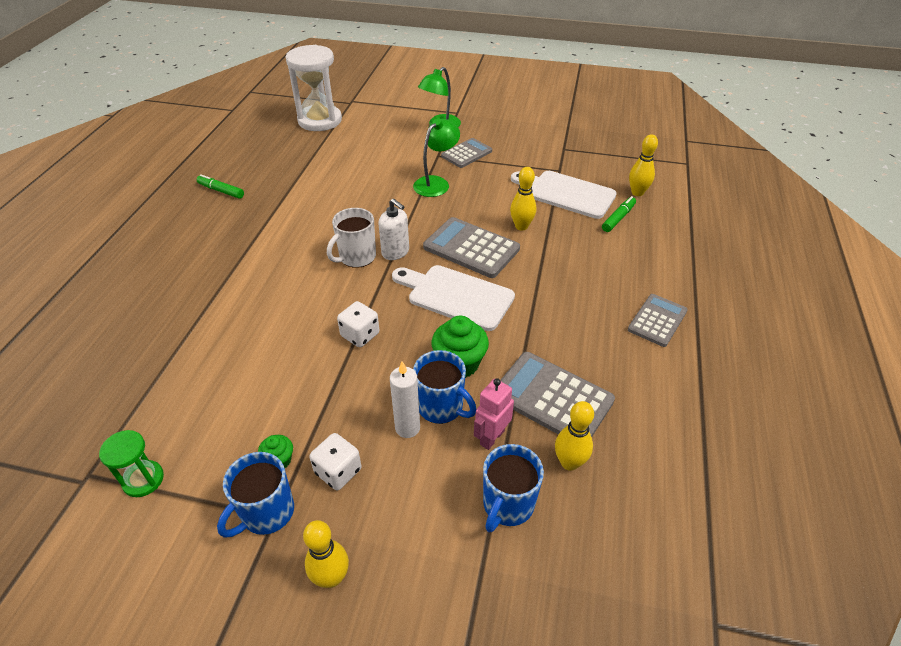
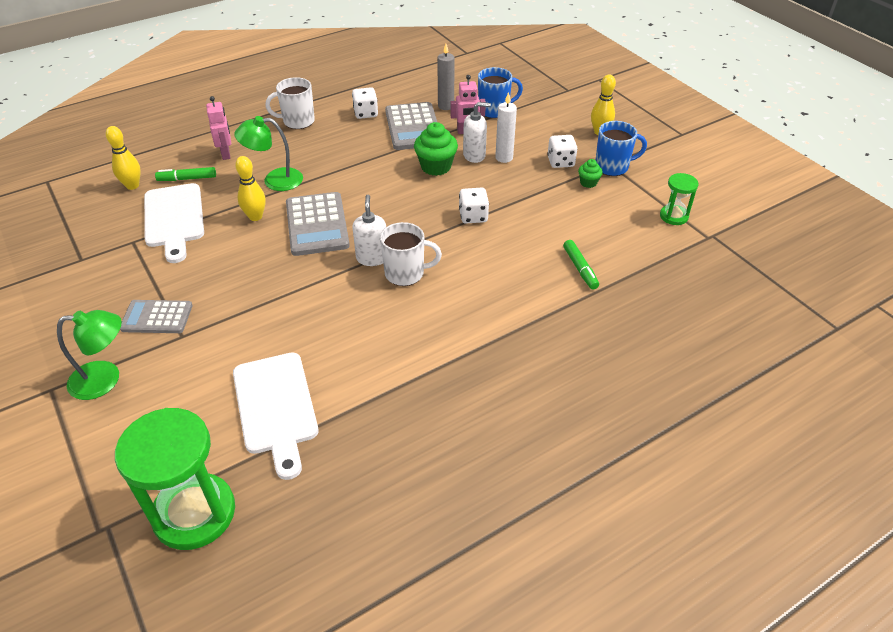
camera: 135 degrees left, 0 degrees up
green marker [197,174,244,199] -> green marker moved to [563,240,599,290]
white hourglass [286,45,342,131] -> green hourglass [115,408,235,550]
white cutting board [392,265,515,331] -> white cutting board moved to [233,352,318,480]
green lamp [413,118,460,197] -> green lamp moved to [234,116,303,191]
blue mug [413,350,476,424] -> white soap dispenser [463,102,491,163]
yellow bowling pin [555,401,594,471] -> grey candle [437,44,455,110]
grey calculator [628,294,688,347] -> white mug [266,77,315,129]
none -> pink robot [206,96,231,160]
none -> white dice [352,87,378,119]

